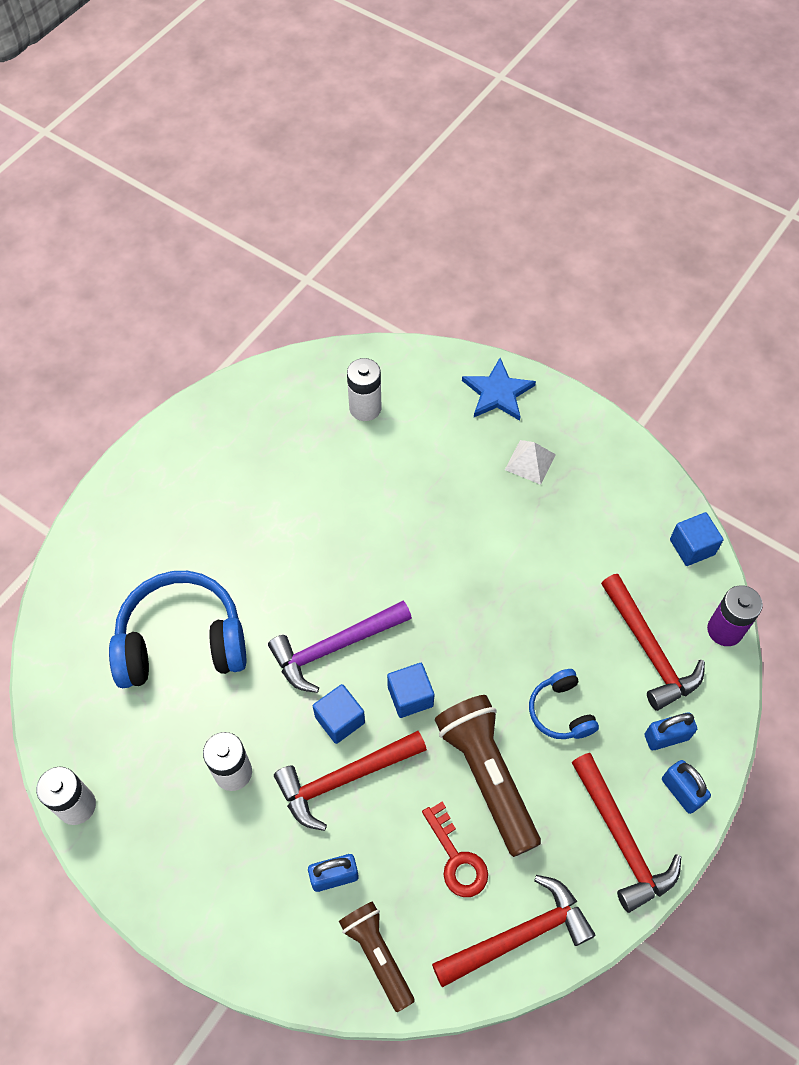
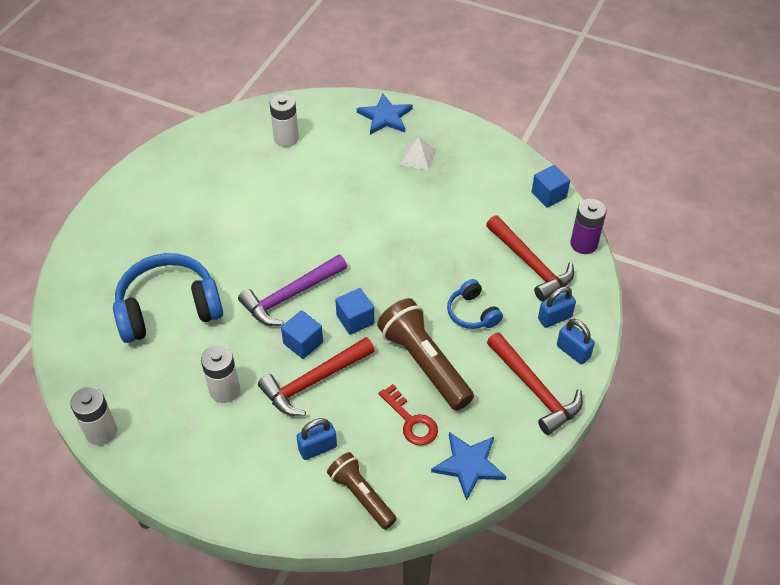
camera: 10 degrees left, 10 degrees down
red hammer [432,875,595,987] -> blue star [431,432,506,501]

